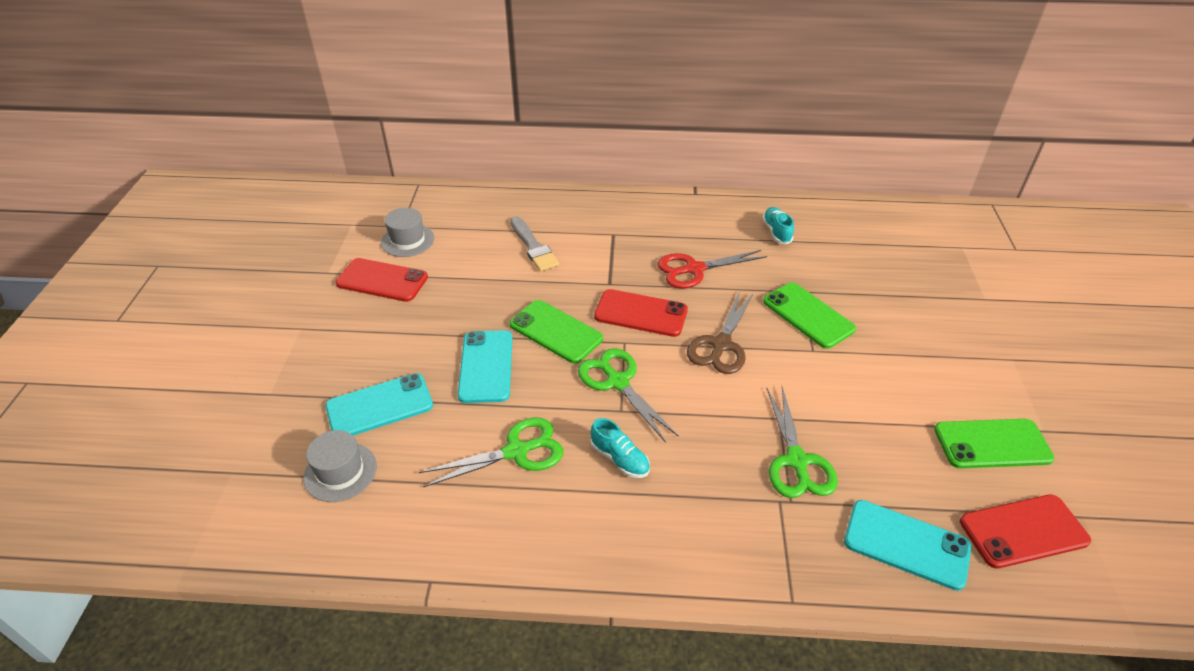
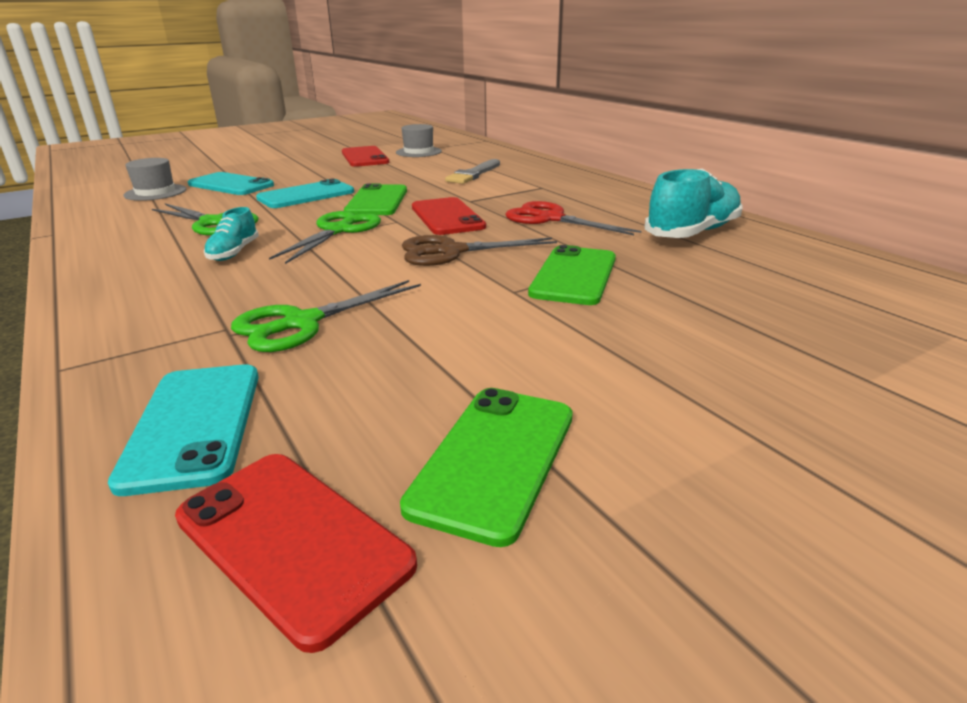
camera: 55 degrees right, 15 degrees down
turquoise shoe [762,207,794,245] -> turquoise shoe [645,168,742,238], size x1.82
green phone [934,419,1055,469] -> green phone turned 60 degrees clockwise [400,388,573,547]

